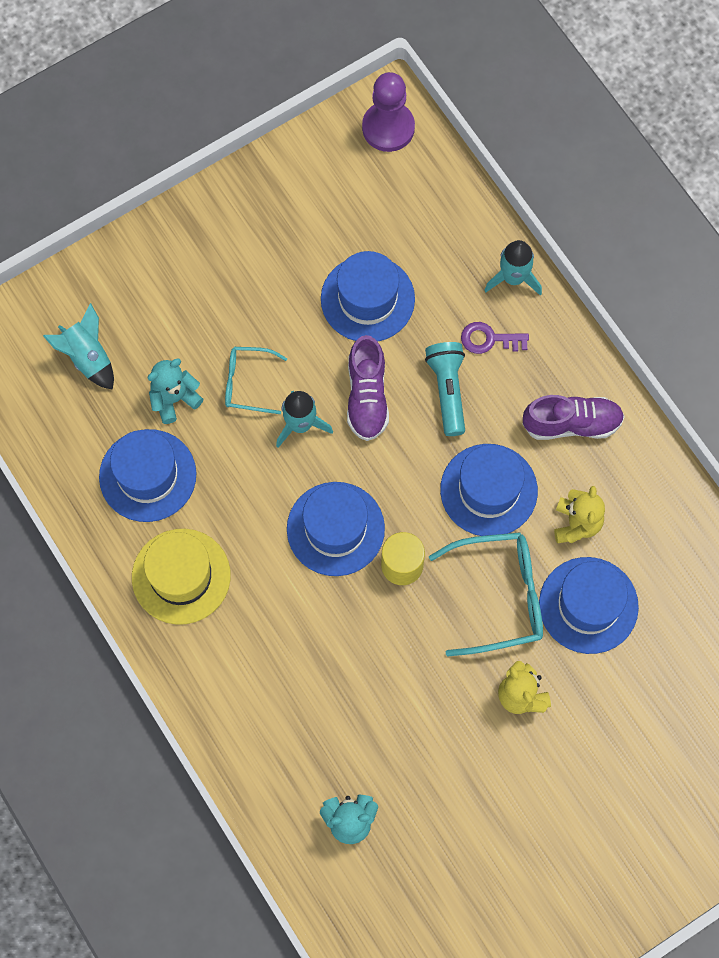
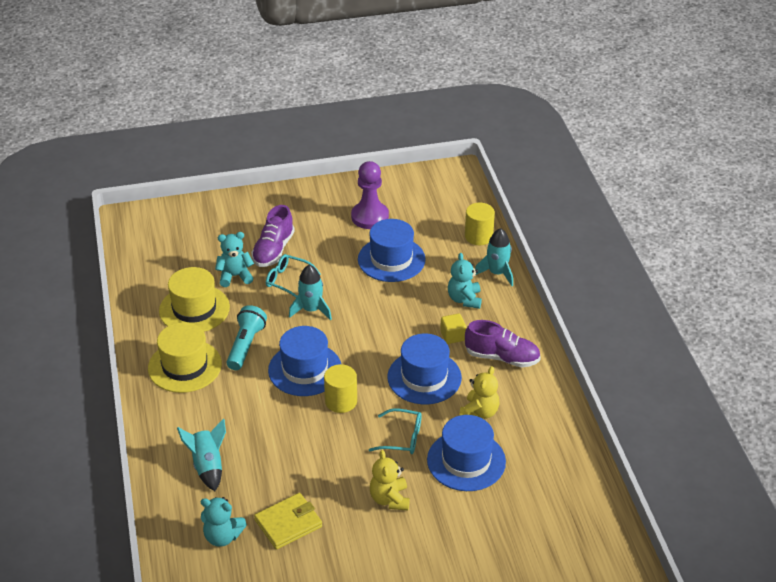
camera: 20 degrees right, 30 degrees down
turquoise rocket [43,303,114,390] -> turquoise rocket moved to [177,419,226,491]
blue hat [99,429,196,522] -> yellow hat [159,267,230,332]
purple shoe [347,335,389,441] -> purple shoe moved to [251,205,295,267]
purple pawn [362,72,415,152] -> purple pawn moved to [351,161,389,229]
turquoise flashlight [425,342,465,436] -> turquoise flashlight moved to [227,305,267,370]
turquoise glasses [429,532,543,657] -> turquoise glasses [369,408,421,454], size x0.60
purple key [461,322,529,354] -> turquoise teddy bear [448,253,482,309]
none -> yellow wallet [254,493,322,550]
none -> yellow cube [440,314,466,344]
none -> yellow cylinder [465,203,495,245]

